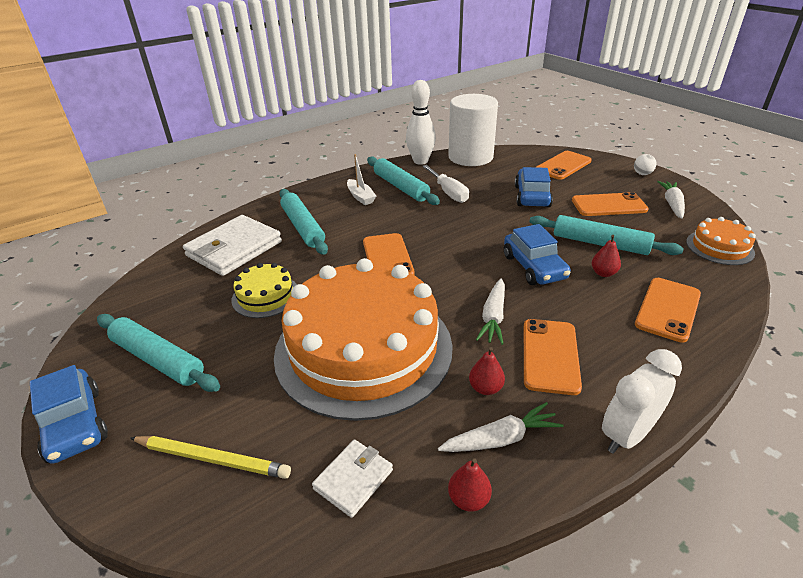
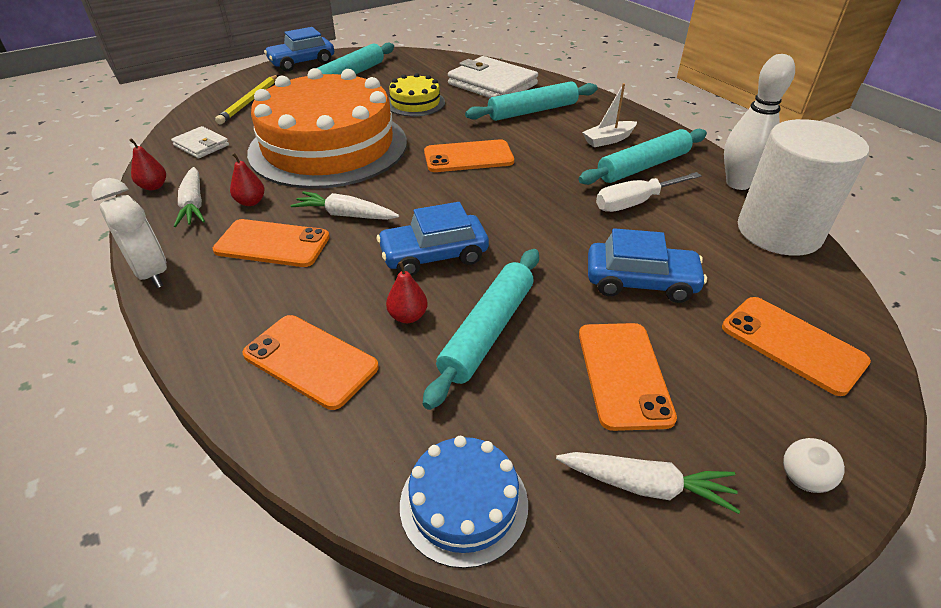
camera: 90 degrees right, 5 degrees up
orange cake [686,217,756,265] -> blue cake [400,436,528,568]

